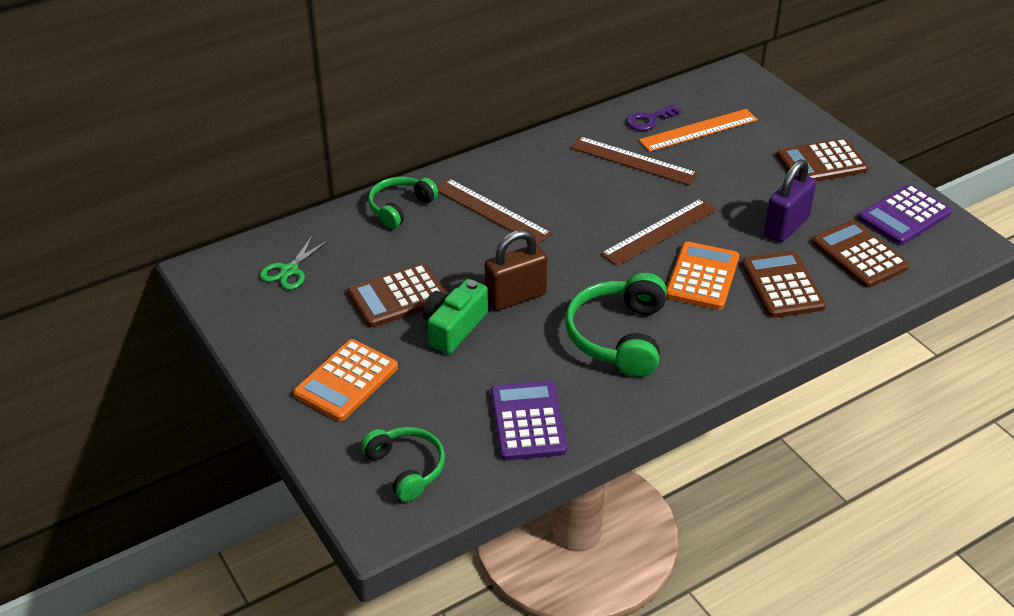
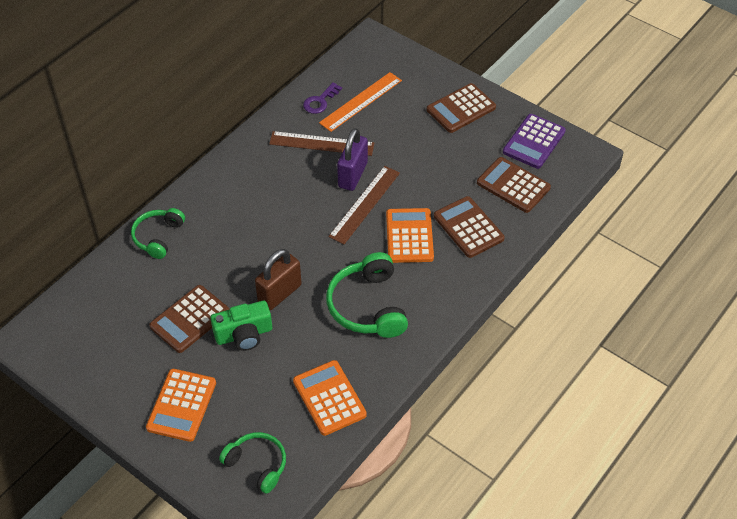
camera: 20 degrees left, 10 degrees up
green scissors [260,235,330,290] -> none
green camera [423,279,488,354] -> green camera turned 120 degrees counterclockwise [210,301,272,351]
brown ruler [437,178,552,245] -> none
purple calculator [491,381,567,461] -> orange calculator [293,360,367,436]
purple padlock [764,159,816,242] -> purple padlock moved to [337,128,368,191]

